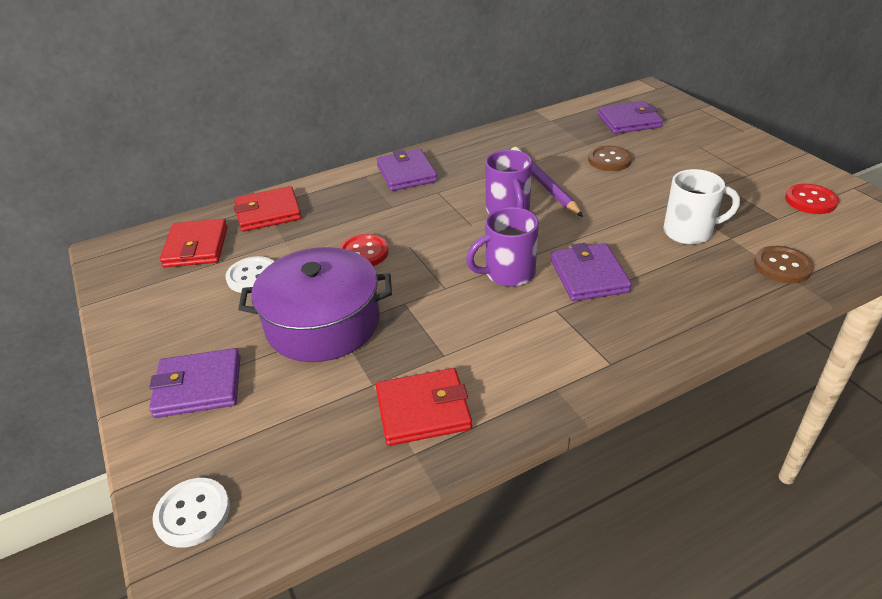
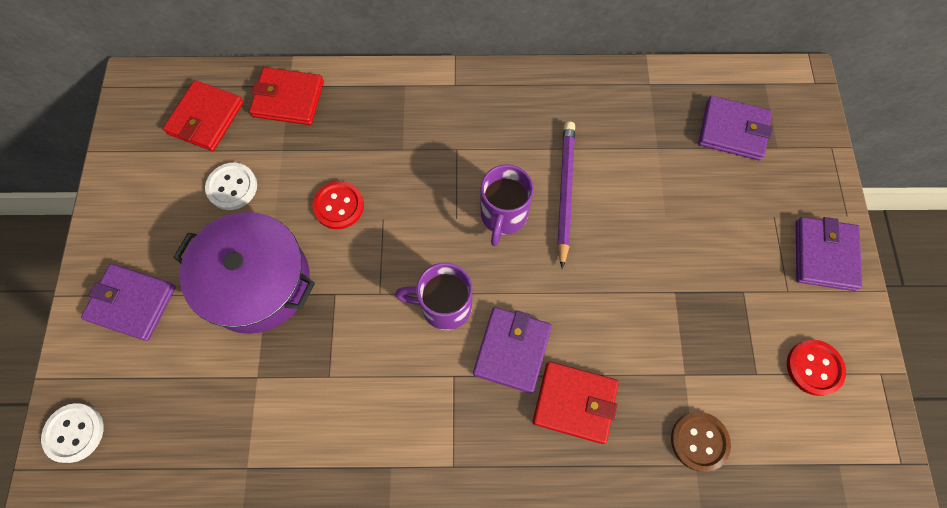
camera: 25 degrees right, 30 degrees up
purple wallet [376,149,437,191] -> purple wallet moved to [796,217,862,291]
red wallet [376,368,472,446] -> red wallet moved to [533,361,619,444]
brown button [588,146,632,171] -> none
white mug [663,169,740,245] -> none

